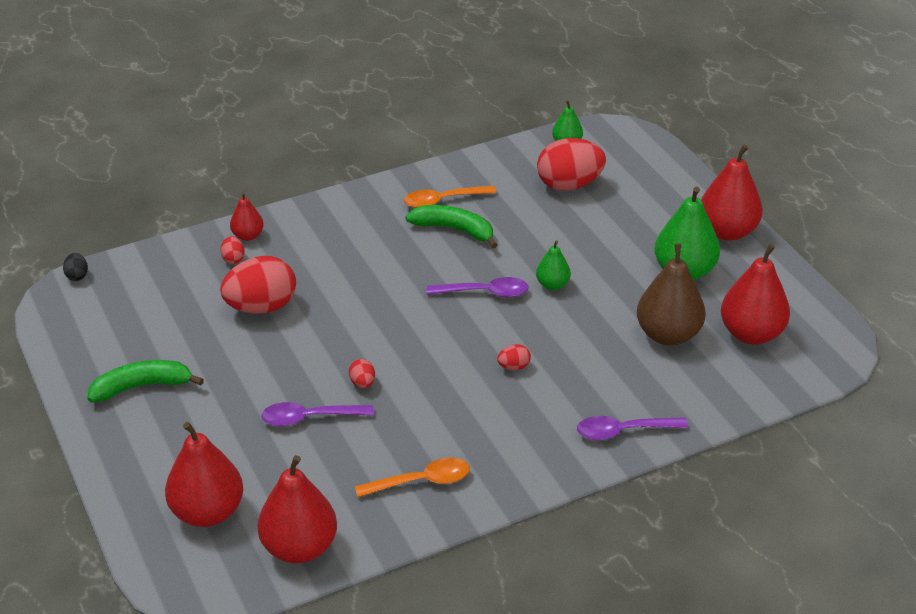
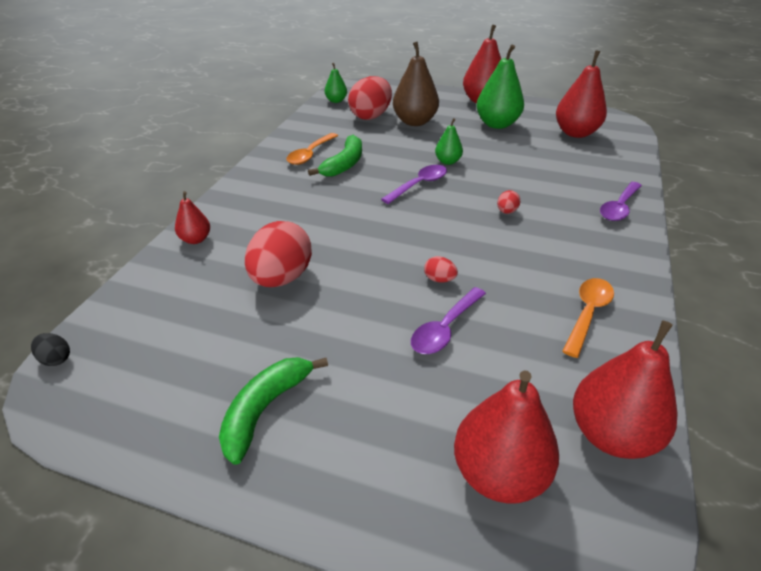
camera: 45 degrees left, 0 degrees up
red egg [221,236,245,264] -> none
green banana [405,205,497,248] -> green banana turned 135 degrees clockwise [308,135,362,177]
brown pear [637,243,705,346] -> brown pear moved to [393,42,439,126]

